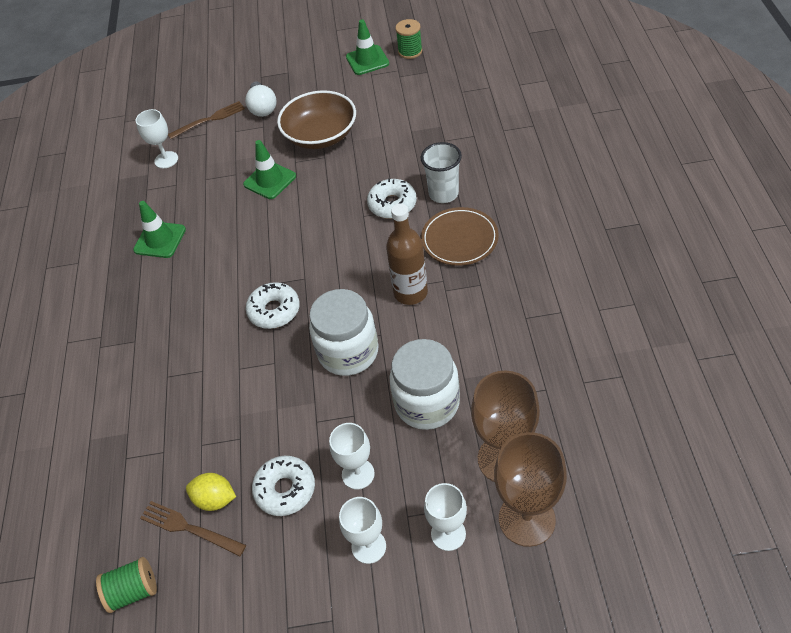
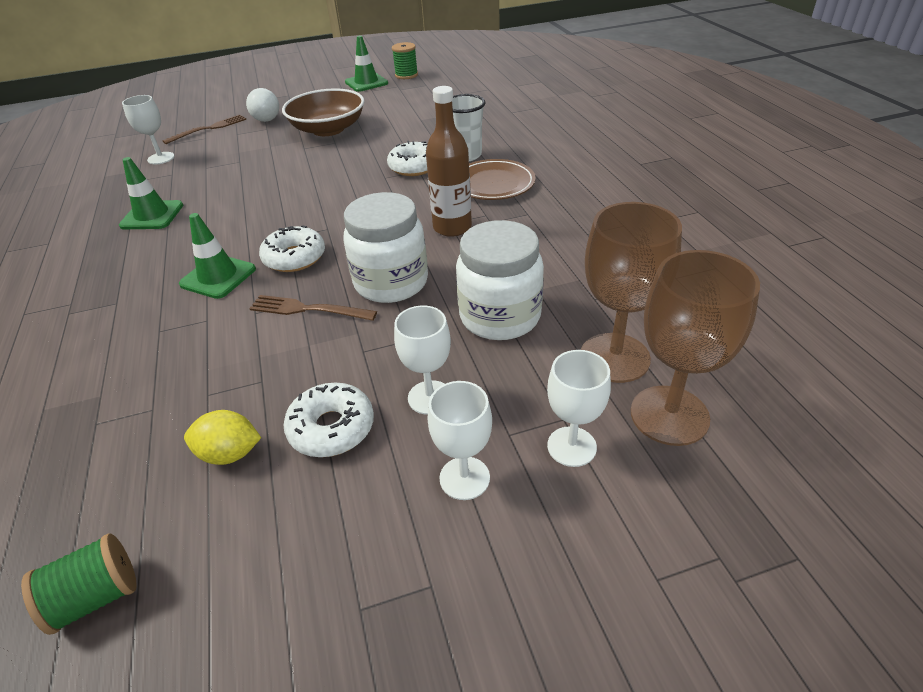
camera: 15 degrees left, 10 degrees down
brown fork [140,501,246,556] -> brown fork moved to [249,295,377,321]
green traffic cone [243,140,296,199] -> green traffic cone moved to [179,213,256,299]

